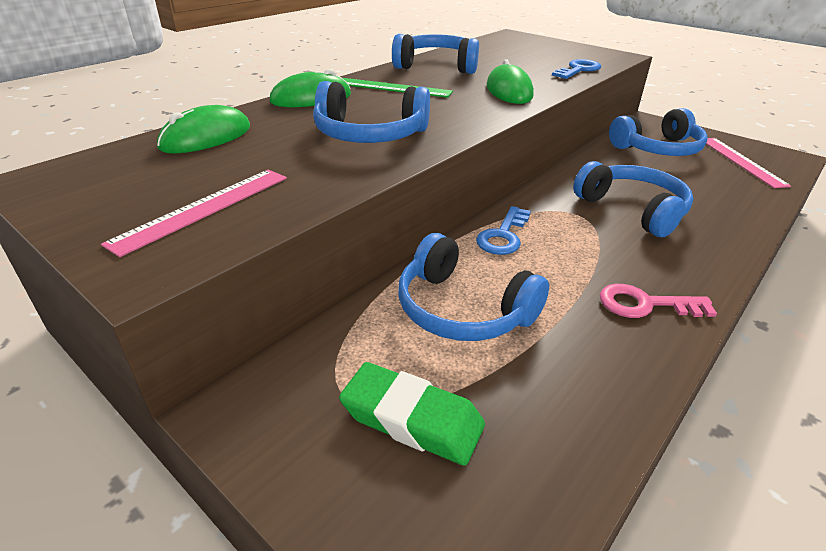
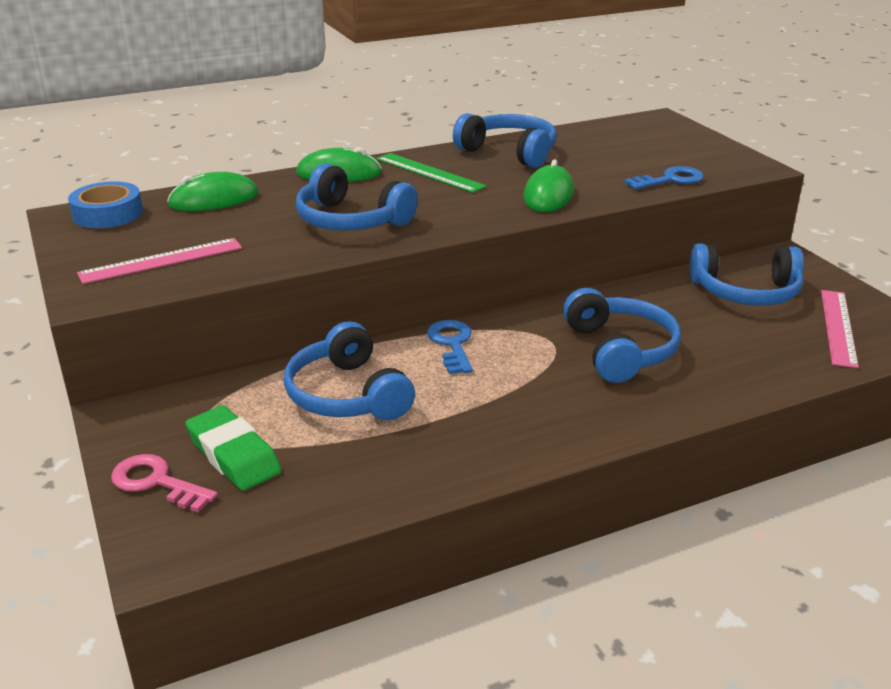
camera: 25 degrees right, 5 degrees down
blue key [476,206,531,255] -> blue key turned 120 degrees clockwise [427,320,473,374]
pink key [600,284,717,318] -> pink key moved to [111,454,218,512]
none -> blue tape [68,181,143,228]

